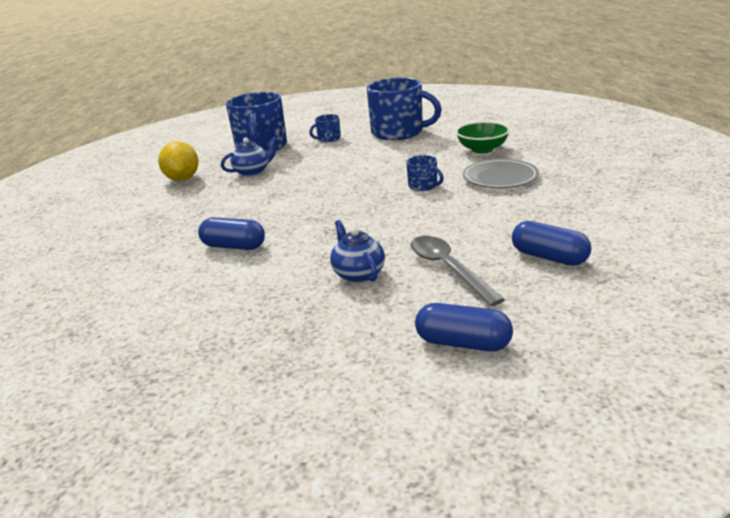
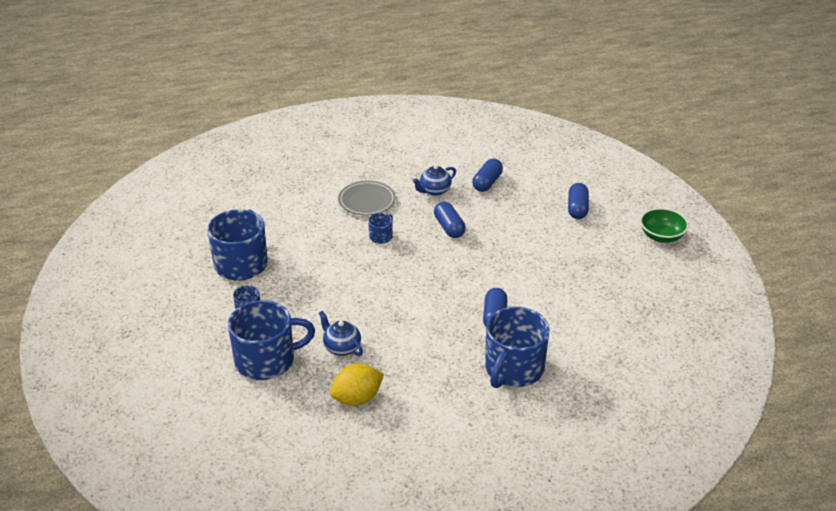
camera: 105 degrees left, 10 degrees up
blue teapot [330,220,385,283] -> blue teapot moved to [412,165,456,196]
grey spoon [410,236,505,306] -> none
green bowl [456,122,510,154] -> green bowl moved to [640,208,689,243]
none -> blue capsule [434,202,466,238]
none -> blue mug [485,307,550,388]

